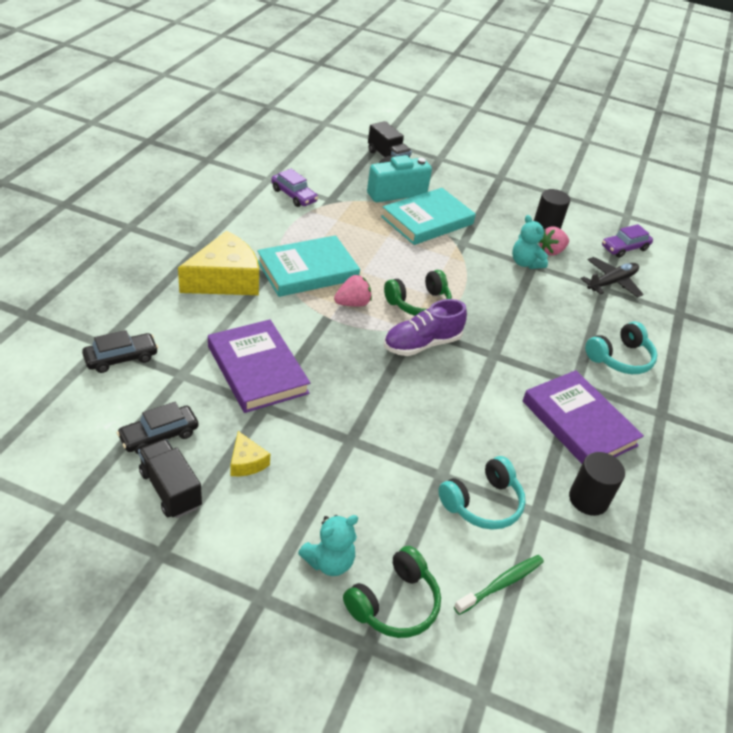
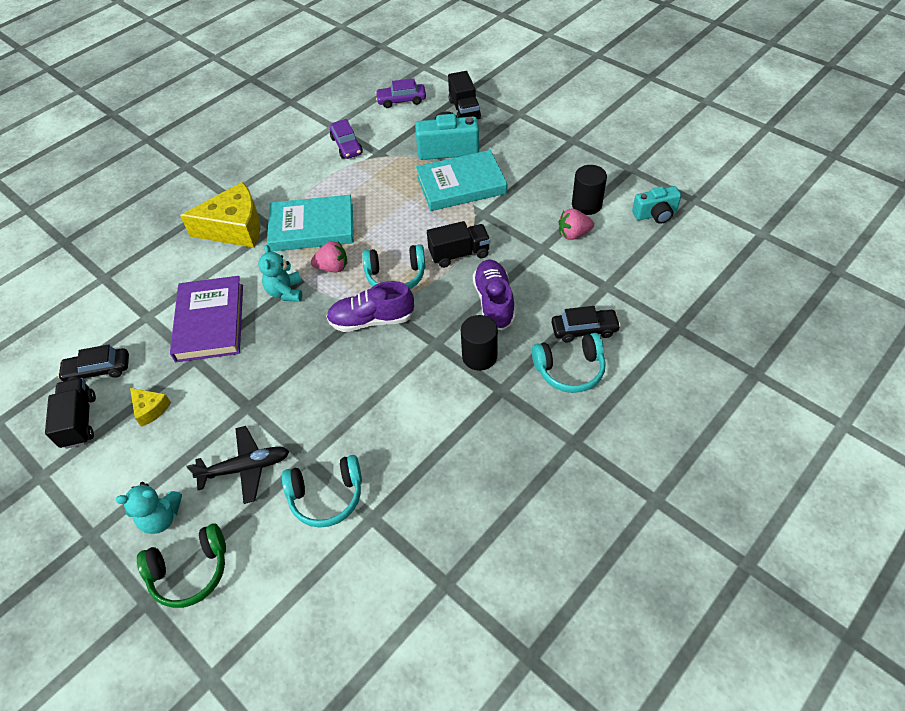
camera: 30 degrees right, 10 degrees up
black car [82,330,158,373] -> black car moved to [552,306,621,342]
yellow cheese [231,431,270,476] -> yellow cheese turned 45 degrees counterclockwise [130,388,171,427]
green headphones [384,270,452,316] -> turquoise headphones [362,244,426,289]
green toothbrush [454,555,544,615] -> none
turquoise teddy bear [512,215,548,269] -> turquoise teddy bear moved to [258,245,302,302]
purple book [523,370,644,464] -> none
black cylinder [569,452,625,516] -> black cylinder moved to [461,315,498,371]
black plane [581,257,644,298] -> black plane moved to [186,426,289,504]
purple car [602,224,653,258] -> purple car moved to [375,78,426,108]
none -> black truck [427,221,490,268]
none -> purple shoe [473,260,515,330]
none -> turquoise camera [632,186,681,224]

